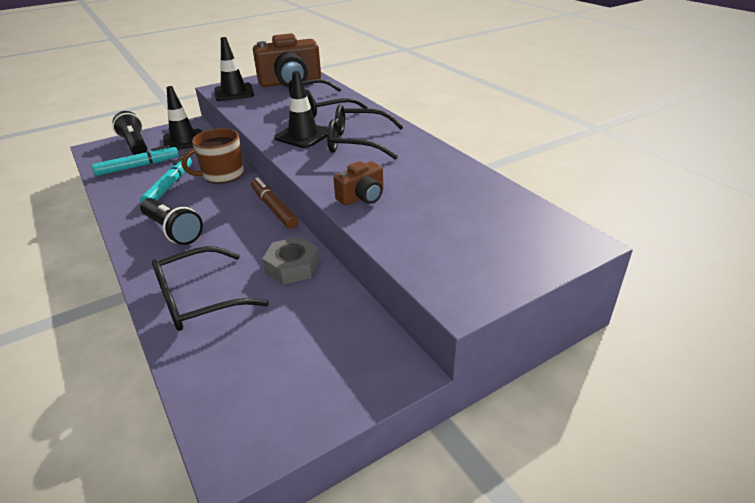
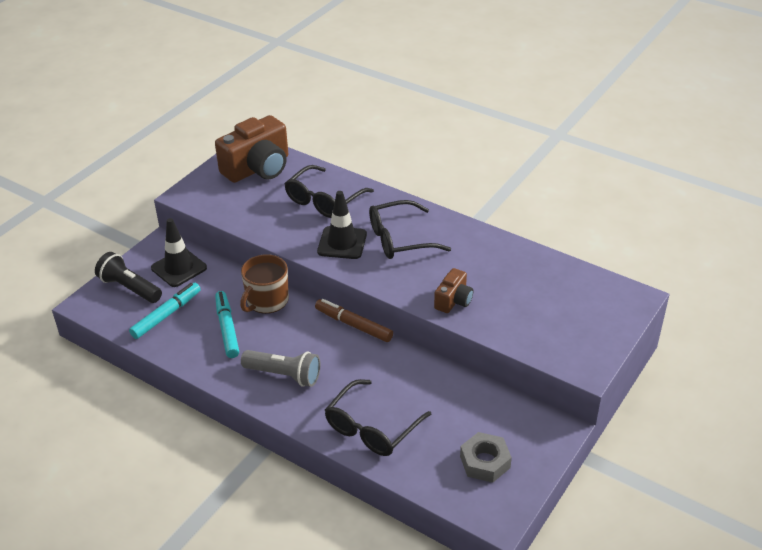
camera: 25 degrees left, 5 degrees up
black flashlight [140,198,203,245] -> grey flashlight [241,350,320,387]
black traffic cone [214,37,254,101] -> none
grey nut [262,237,319,285] -> grey nut moved to [460,432,512,483]

